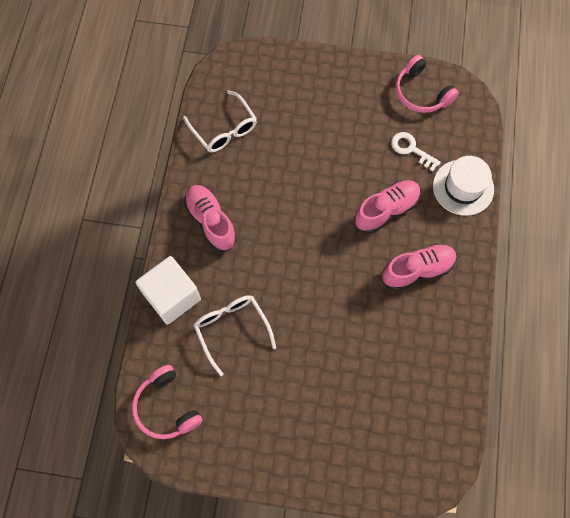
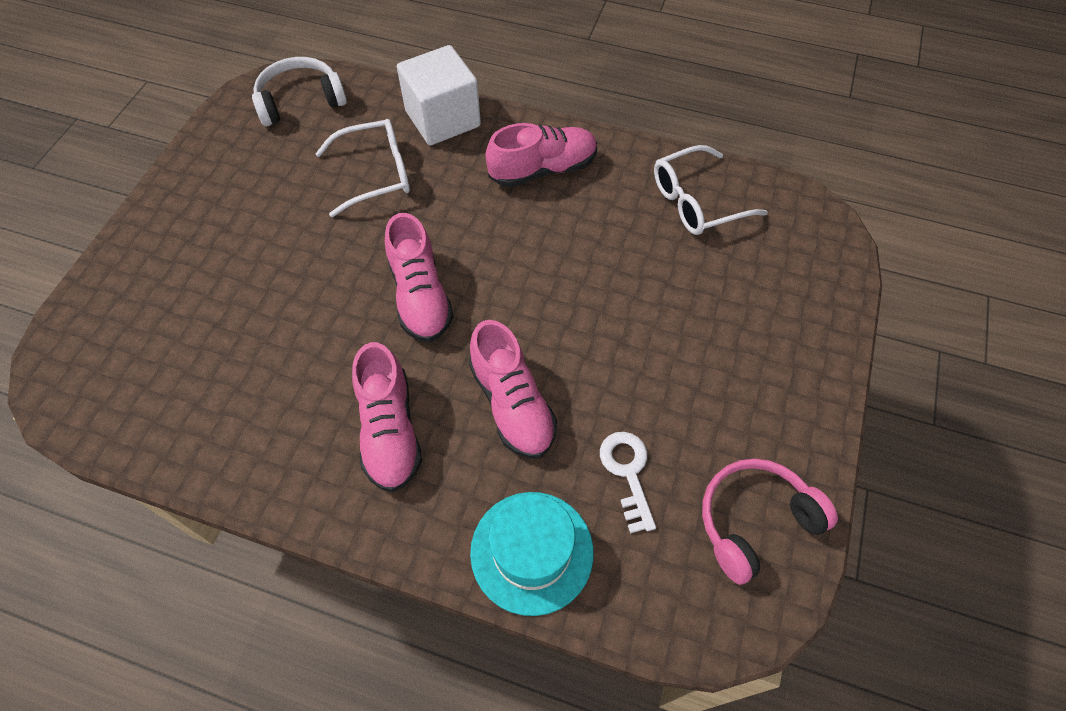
camera: 100 degrees right, 10 degrees down
pink headphones [132,365,203,439] -> white headphones [252,57,347,126]
white key [391,132,441,172] -> white key turned 60 degrees counterclockwise [600,432,656,534]
white hat [433,156,494,216] -> turquoise hat [470,492,594,616]
none -> pink shoe [385,213,453,343]

